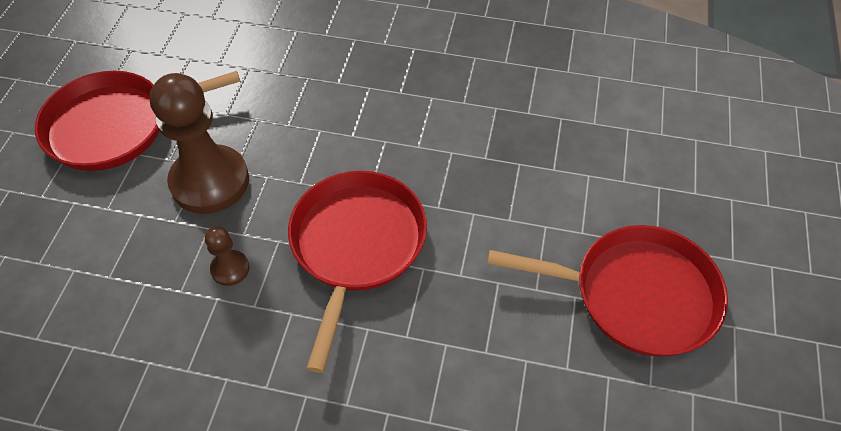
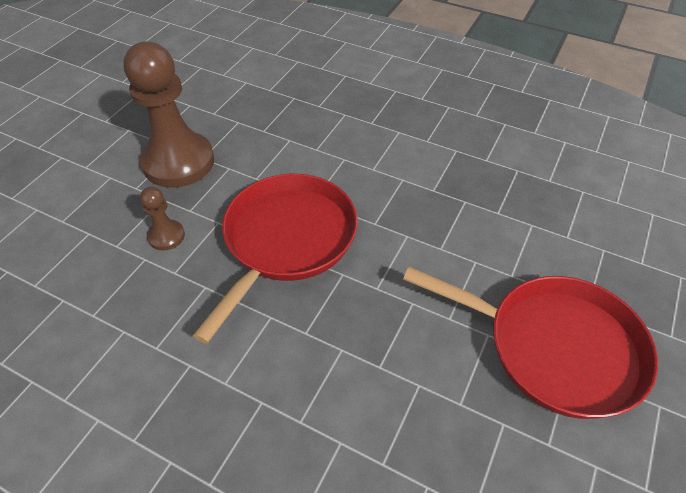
camera: 15 degrees right, 5 degrees down
red pan [35,71,240,171] -> none

